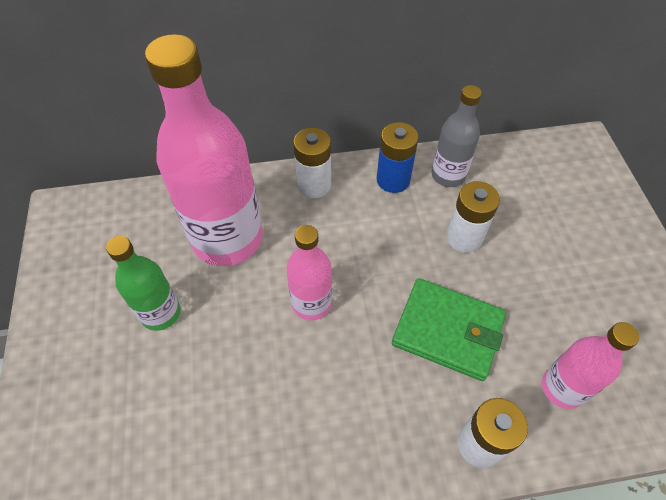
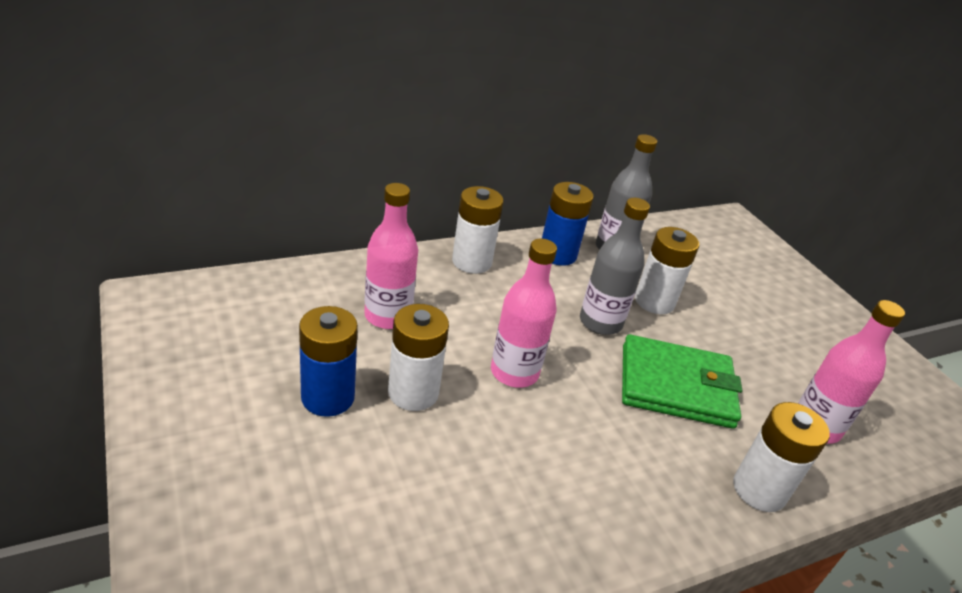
camera: 20 degrees left, 20 degrees down
green bottle [106,236,180,331] -> blue battery [299,306,358,417]
pink bottle [145,34,263,266] -> pink bottle [364,183,418,329], size x0.52
none -> white battery [388,304,449,411]
none -> grey bottle [580,198,650,335]

